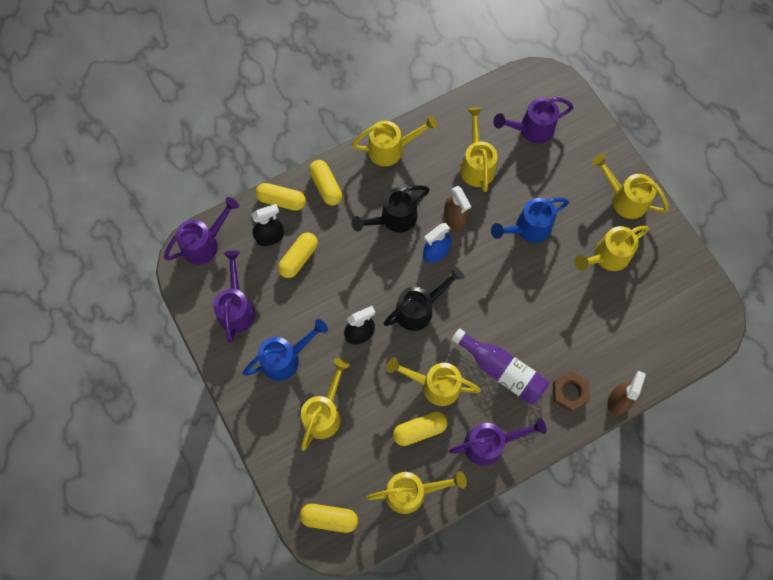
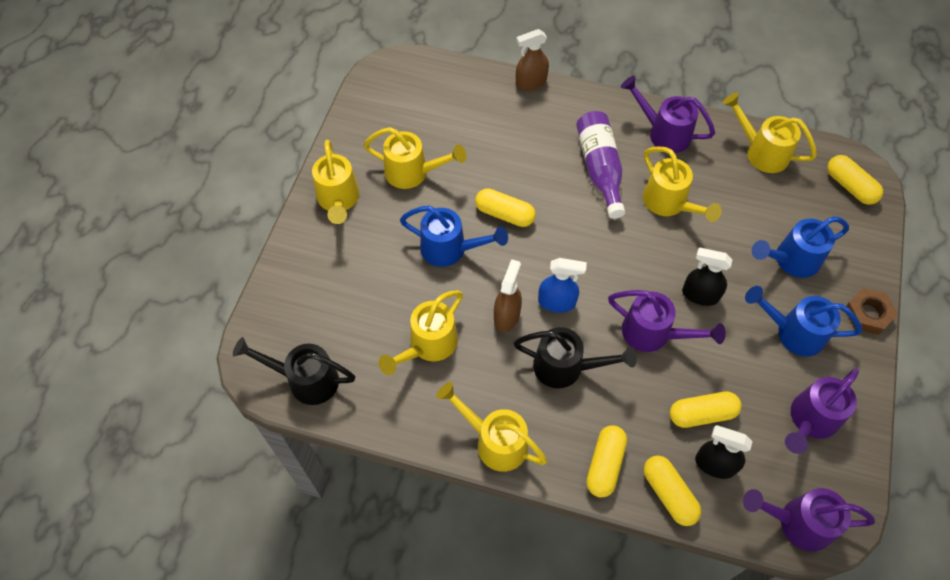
camera: 135 degrees left, 10 degrees down
yellow watering can [301,358,350,451] -> blue watering can [752,216,849,278]
black watering can [384,267,464,331] -> black watering can moved to [233,337,355,405]
yellow capsule [393,412,448,446] -> yellow capsule moved to [475,188,536,227]
purple watering can [493,97,574,144] -> purple watering can moved to [608,290,726,352]
brown nut [553,371,590,412] -> brown nut moved to [846,288,898,335]

